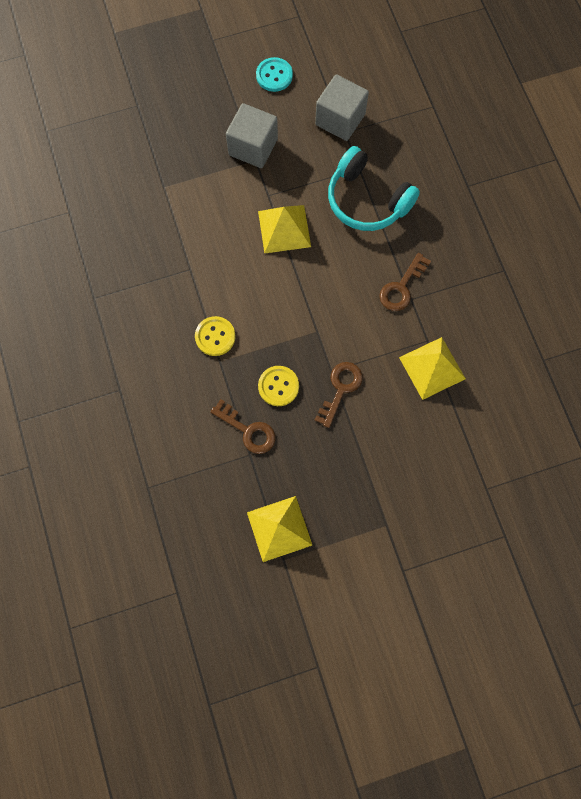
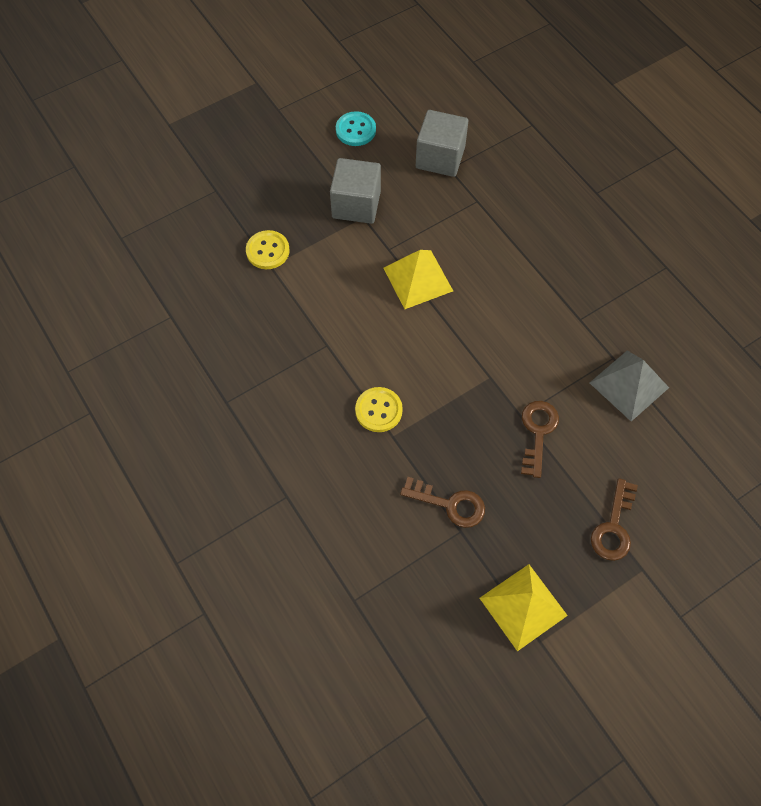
camera: 15 degrees left, 10 degrees down
yellow button [258,366,299,406] -> yellow button moved to [246,230,290,269]
turquoise headphones [328,146,420,231] -> none
brown key [379,253,431,311] -> brown key moved to [591,478,638,561]
yellow pyramid [399,337,466,400] -> grey pyramid [590,351,669,421]

